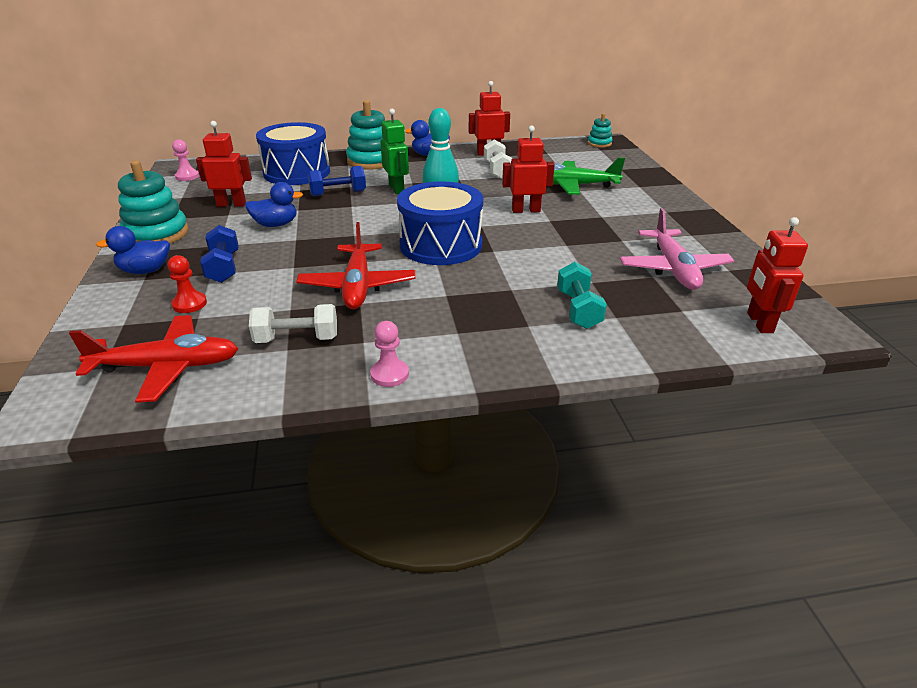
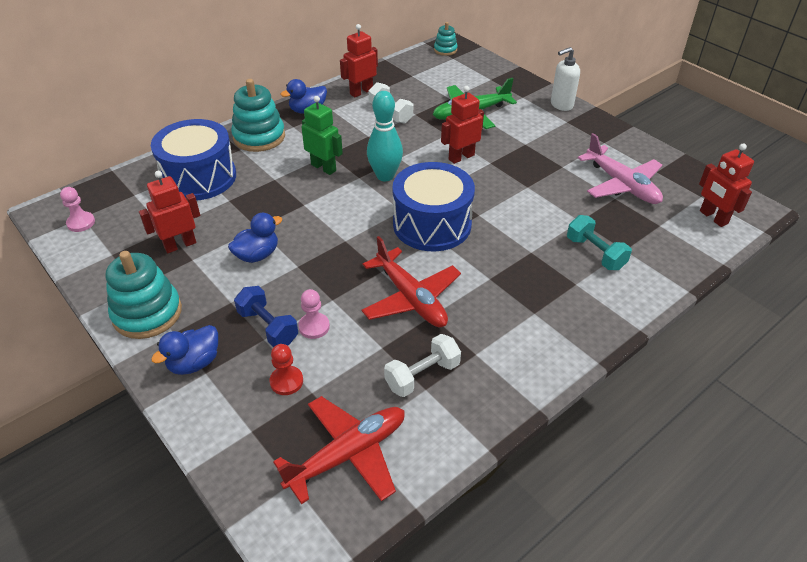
camera: 30 degrees left, 10 degrees up
blue dumbbell [308,166,366,197] -> none
pink pawn [370,321,409,387] -> pink pawn moved to [298,289,330,339]
none -> white soap dispenser [551,47,580,111]

